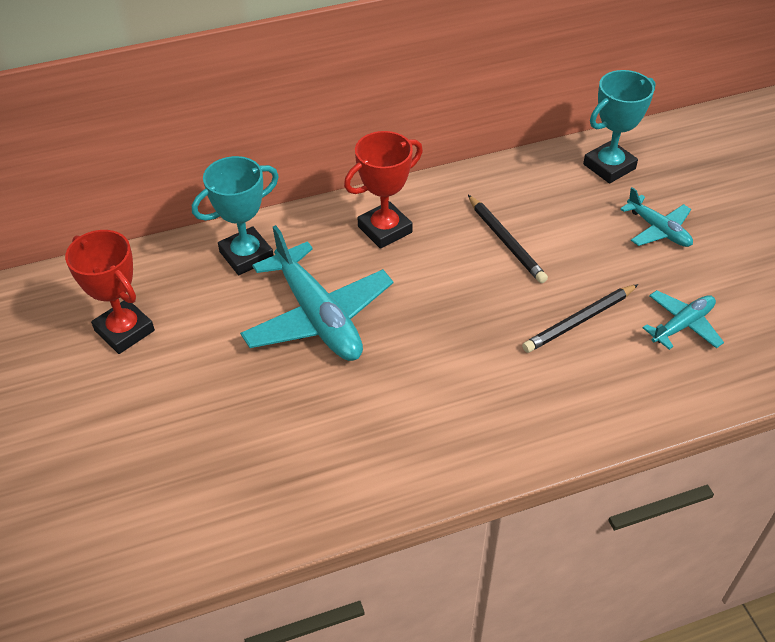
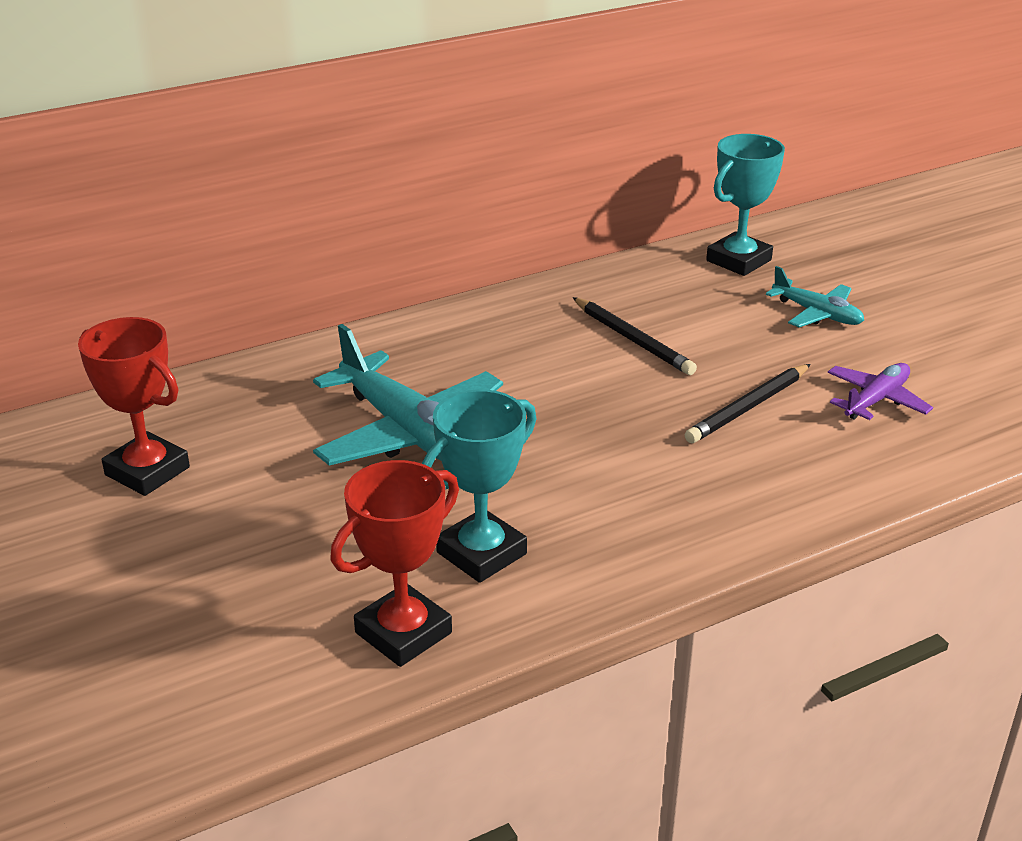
camera: 10 degrees left, 15 degrees down
turquoise trophy [192,156,279,275] -> turquoise trophy moved to [422,389,536,583]
red trophy [344,131,423,249] -> red trophy moved to [330,460,459,667]
turquoise plane [643,290,724,350] -> purple plane [828,363,933,420]

